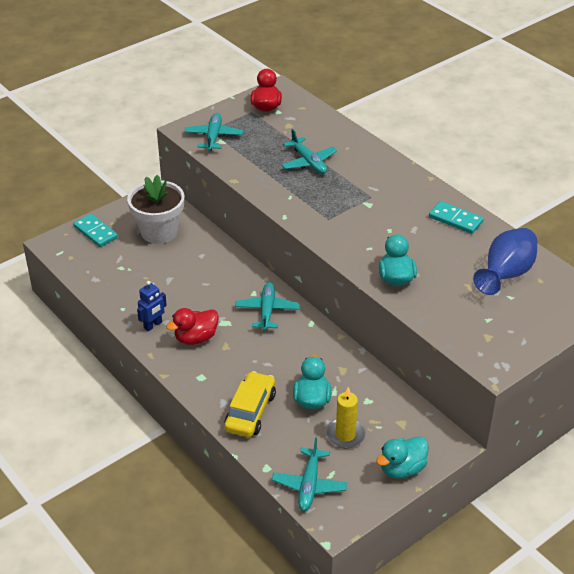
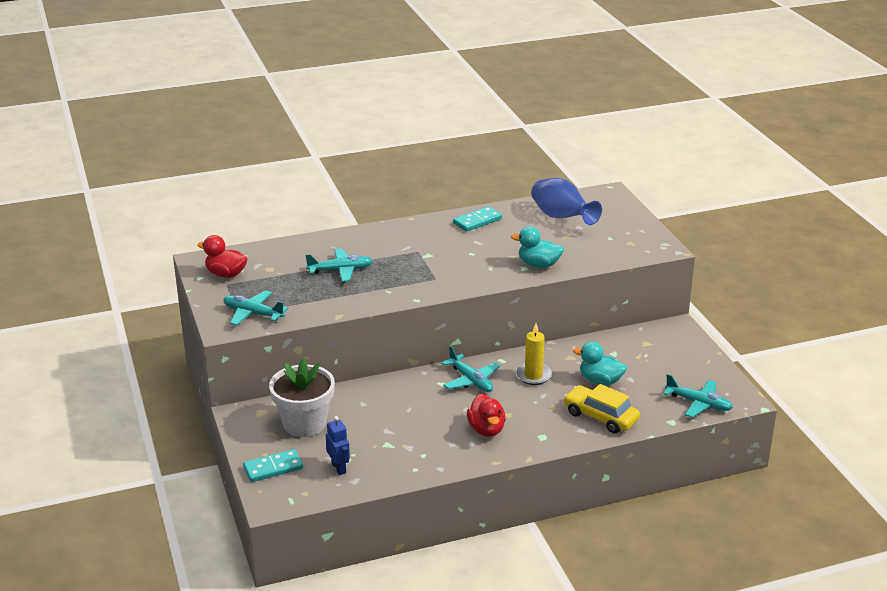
camera: 70 degrees left, 10 degrees down
blue robot [137,281,167,331] -> blue robot moved to [326,416,350,475]
turquoise plane [235,282,300,331] -> turquoise plane turned 150 degrees counterclockwise [441,346,500,392]
yellow candle [326,387,366,448] -> yellow candle moved to [516,323,552,385]
turquoise duck [376,436,429,478] -> none

